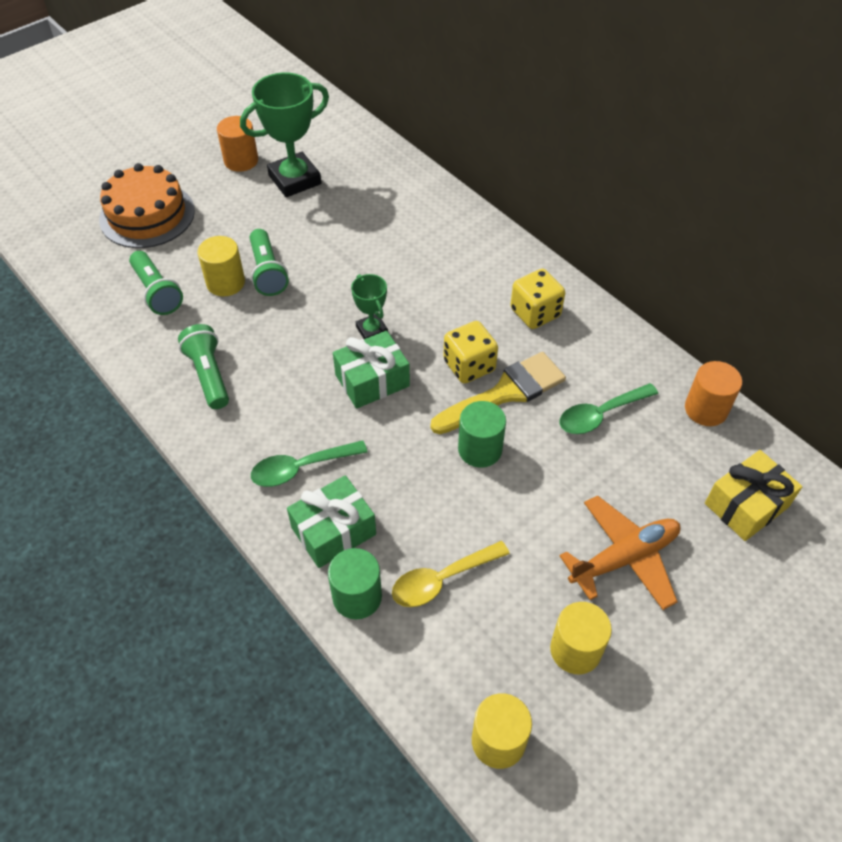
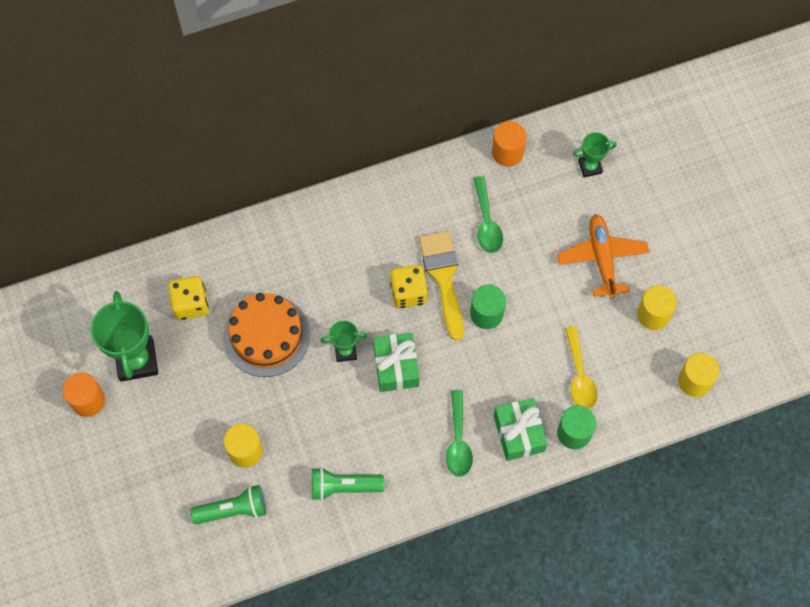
camera: 70 degrees left, 15 degrees up
orange cake [99,163,195,248] -> orange cake moved to [223,293,310,377]
green flashlight [250,229,289,296] -> none
yellow dice [511,269,565,329] -> yellow dice moved to [168,276,209,320]
yellow gift [705,450,802,541] -> green trophy [573,132,617,178]

